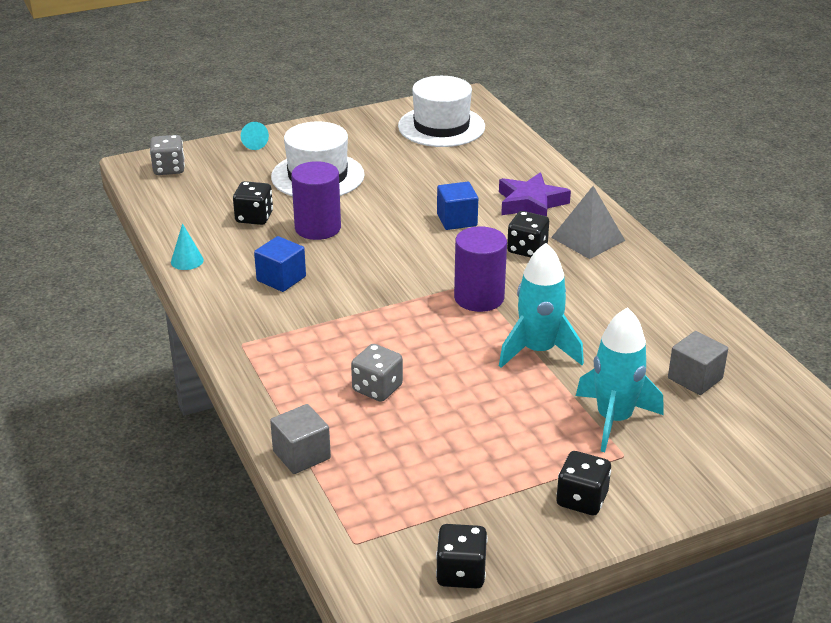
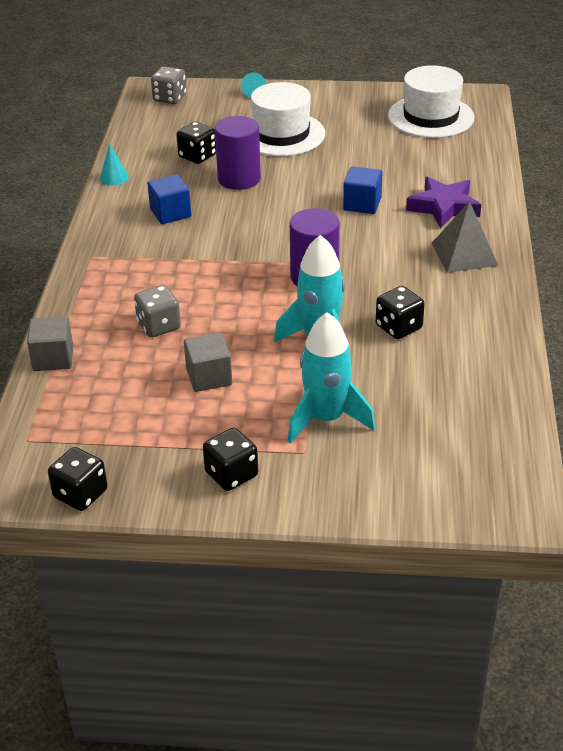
camera: 30 degrees right, 5 degrees up
black dice [507,211,549,257] -> black dice moved to [376,286,425,339]
grey cube [668,331,728,395] -> grey cube moved to [184,332,232,392]

